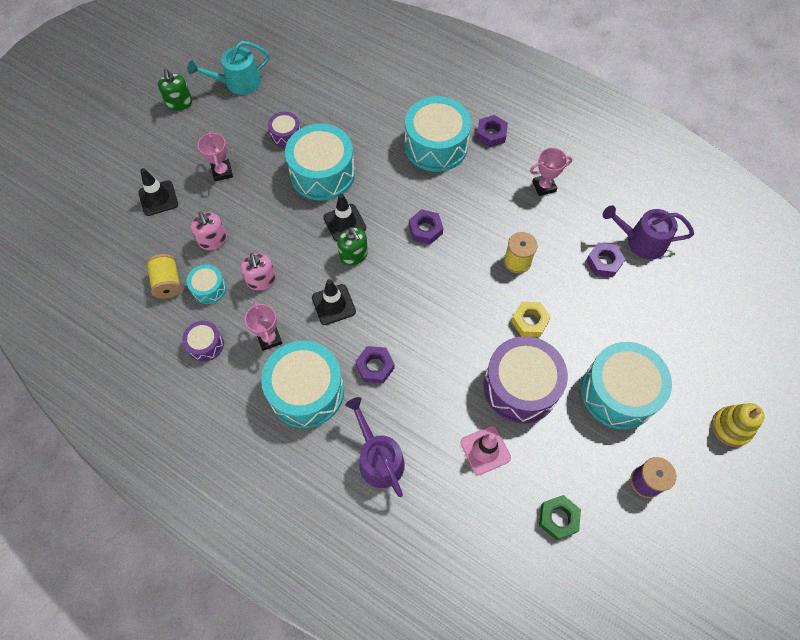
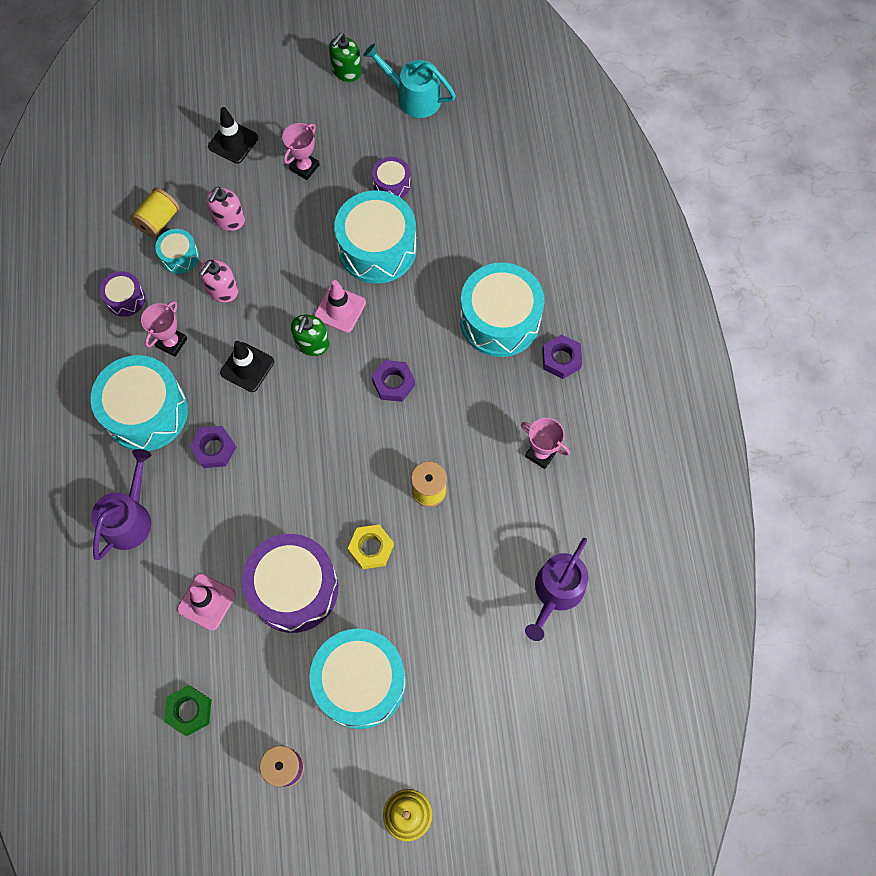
camera: 50 degrees right, 5 degrees up
black traffic cone [323,194,366,241] -> pink traffic cone [314,280,366,333]
purple nut [586,242,625,277] -> none
purple watering can [603,205,694,260] -> purple watering can turned 120 degrees counterclockwise [525,538,588,641]

